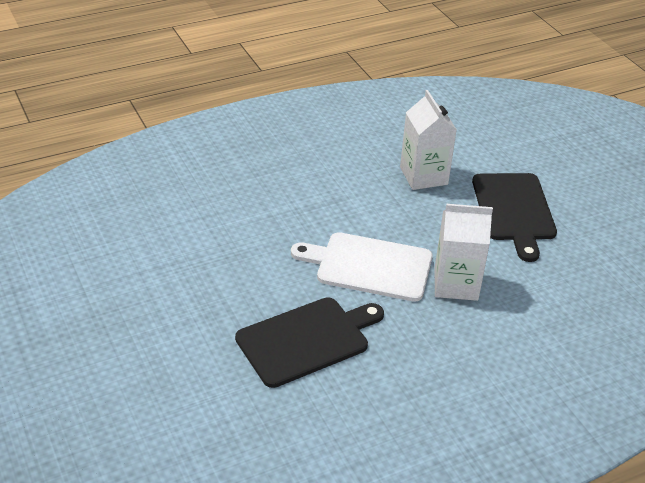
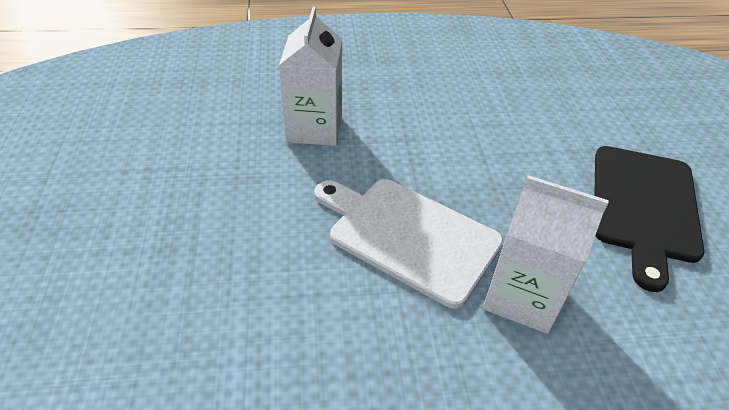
camera: 20 degrees right, 5 degrees up
black cutting board [235,297,384,388] -> none
white carton [400,90,457,190] -> white carton moved to [279,7,342,146]

